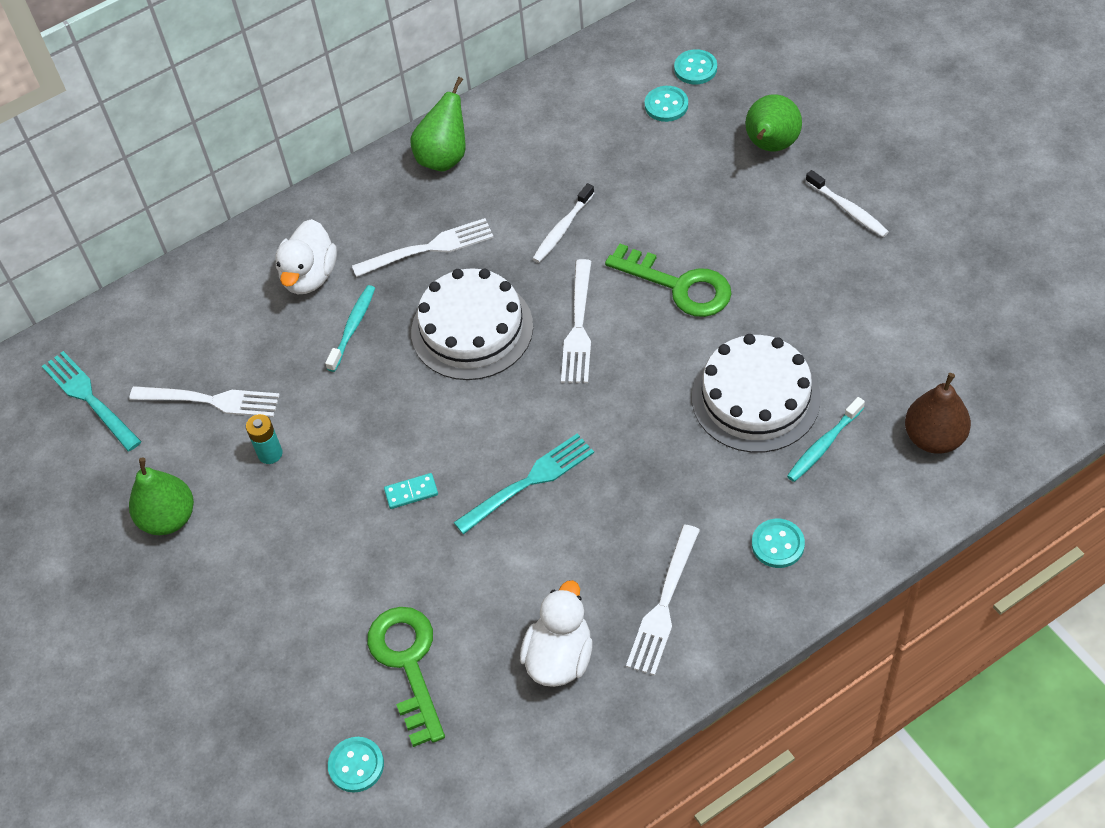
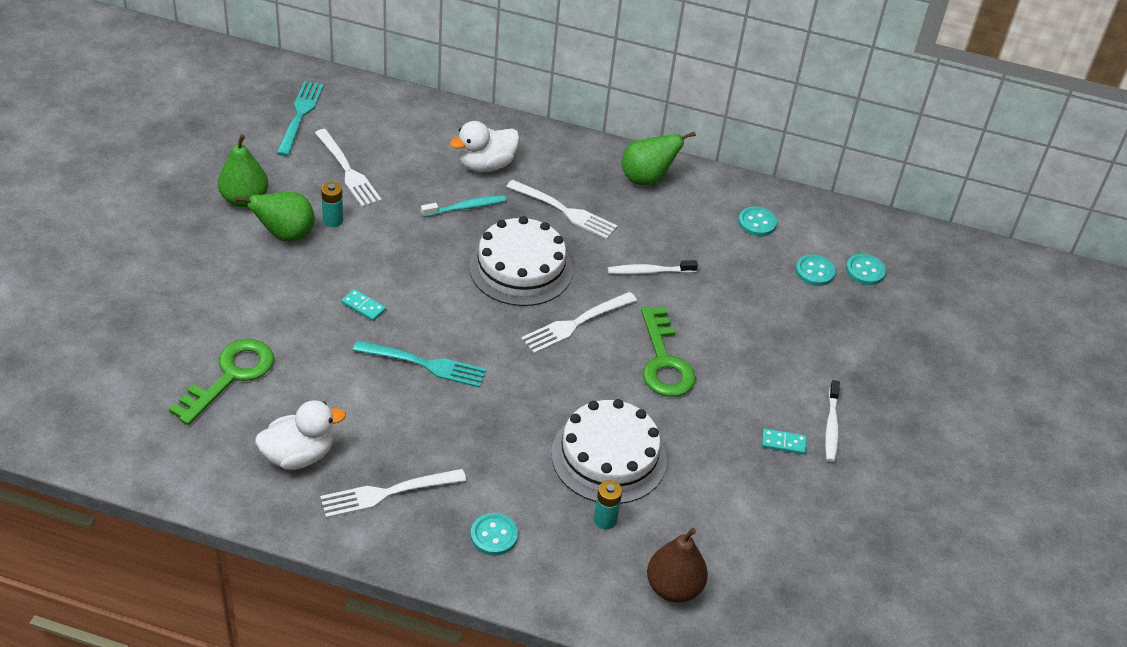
camera: 40 degrees right, 10 degrees down
turquoise button [328,737,384,793] -> turquoise button moved to [738,206,777,236]
green pear [745,94,802,151] -> green pear moved to [235,192,315,242]
turquoise toothbrush [787,397,865,482] -> turquoise battery [594,480,622,529]
none -> turquoise domino [762,429,807,455]

